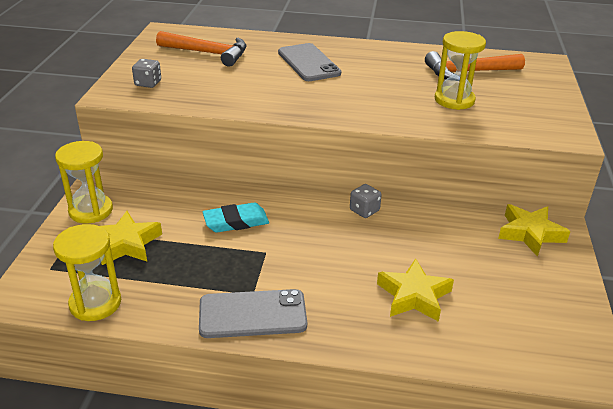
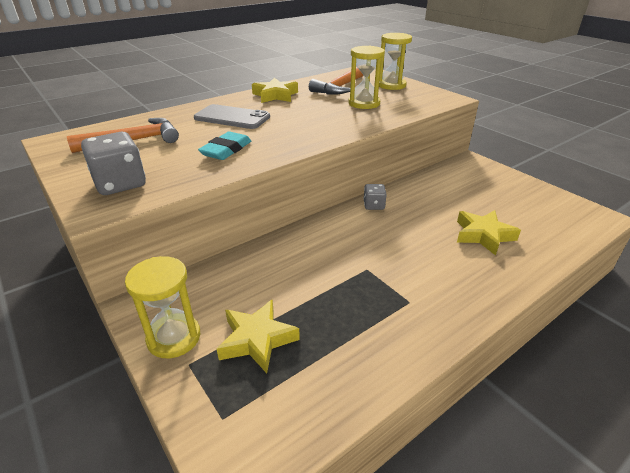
camera: 45 degrees left, 0 degrees up
yellow hourglass [53,224,121,321] -> yellow hourglass moved to [379,33,412,90]
grey dice [132,59,161,88] -> grey dice [81,132,146,195], size x1.79
grey phone [199,289,307,338] -> none
turquoise eraser [203,203,269,233] -> turquoise eraser moved to [198,131,251,160]
yellow star [498,204,570,257] -> yellow star moved to [252,78,298,103]

